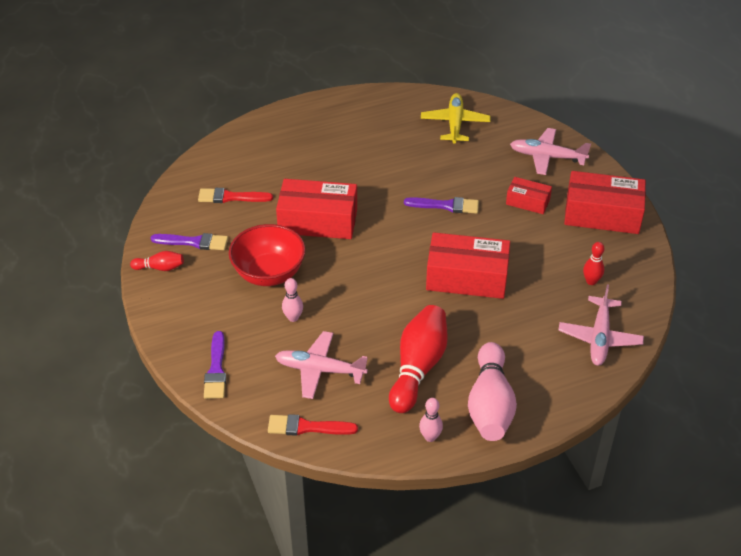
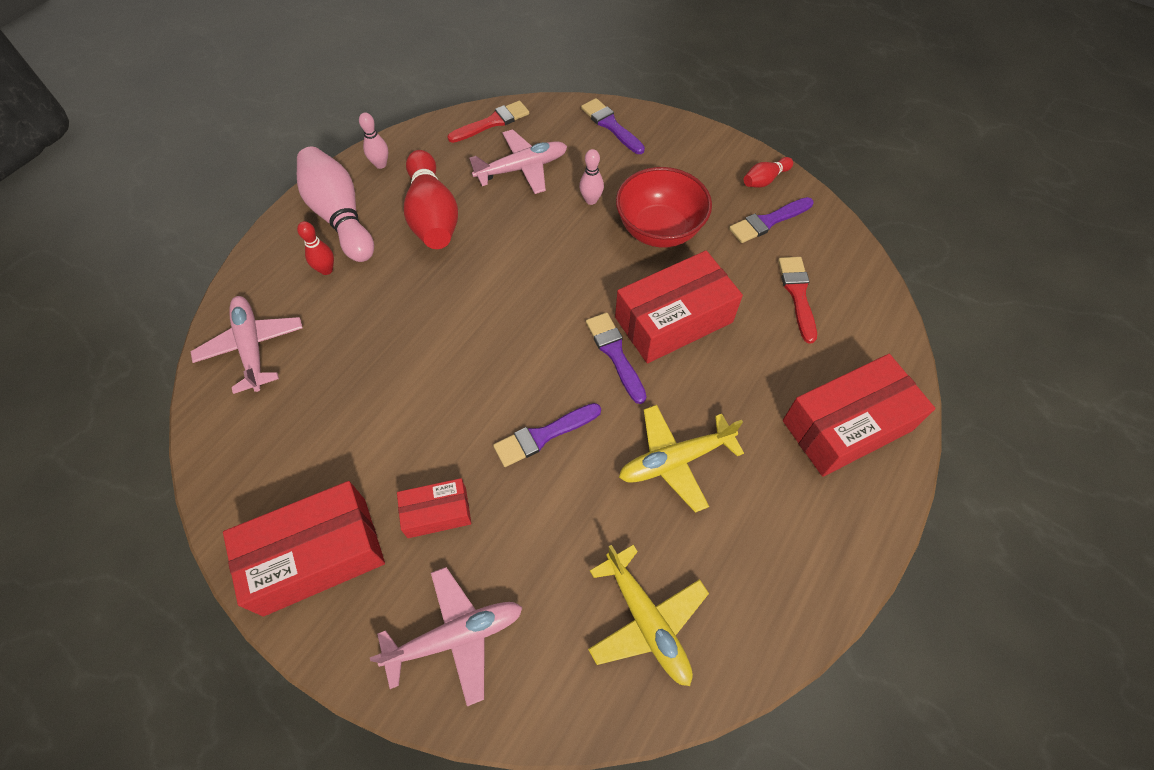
camera: 145 degrees right, 15 degrees up
red brush [198,188,273,203] -> red brush turned 60 degrees counterclockwise [778,257,817,343]
red box [426,232,510,299] -> red box moved to [783,354,935,477]
red bowling pin [583,242,605,285] -> red bowling pin moved to [297,221,334,275]
none -> purple brush [586,312,647,404]
none -> yellow plane [619,405,744,513]

